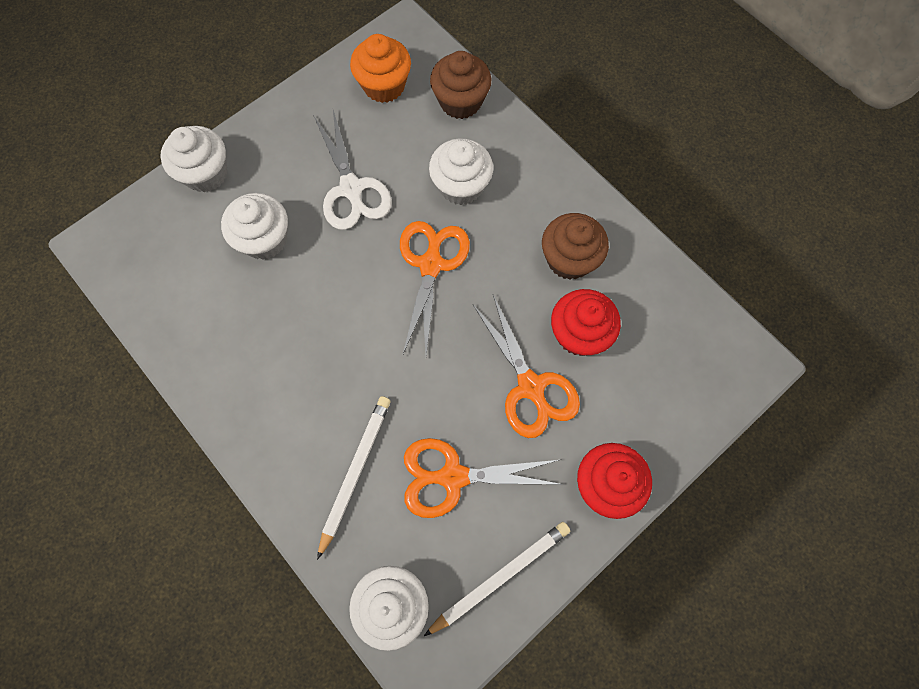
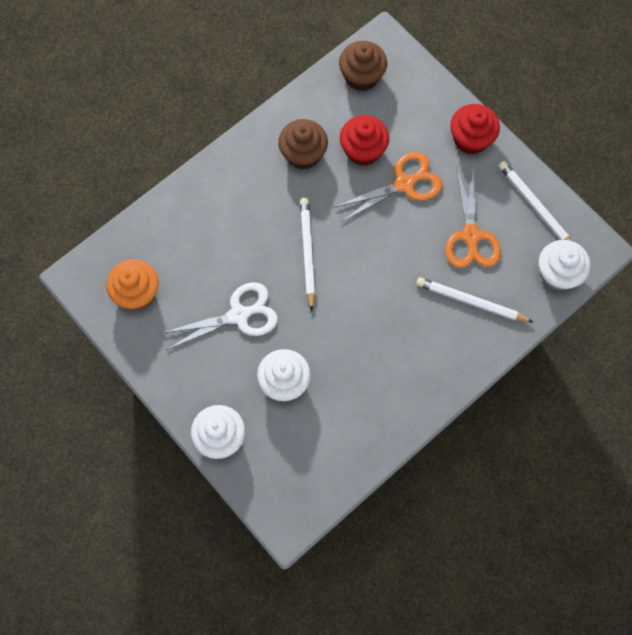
camera: 90 degrees left, 0 degrees up
orange scissors [400,221,470,355] -> white pencil [300,198,315,311]
white cupcake [429,138,493,205] -> none
brown cupcake [430,51,491,119] -> brown cupcake moved to [339,41,387,91]

